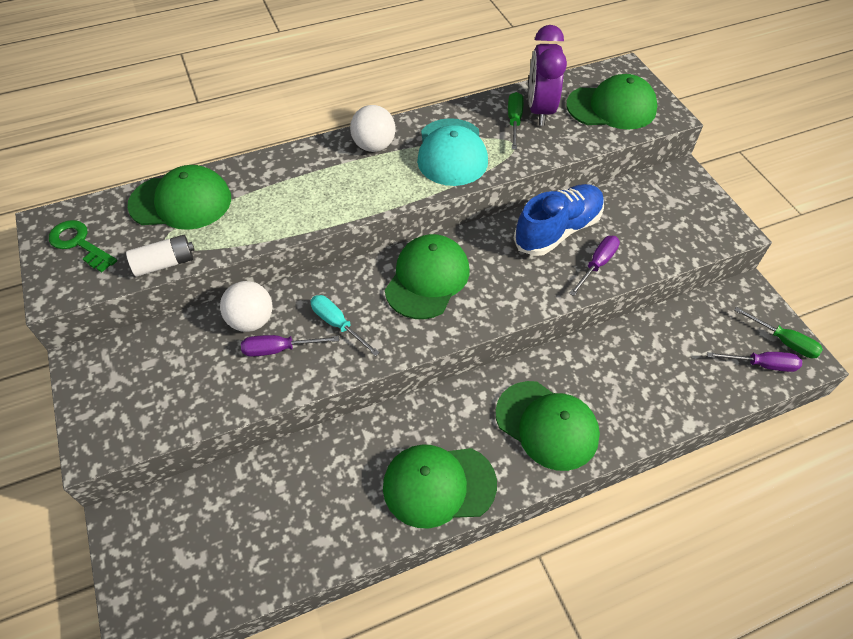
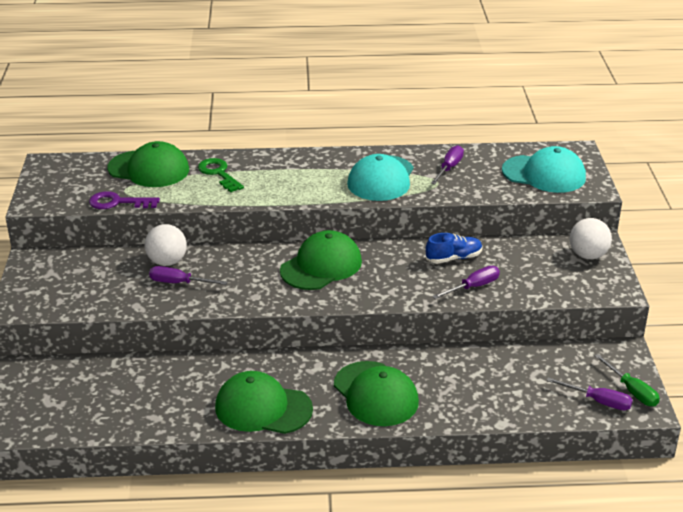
camera: 20 degrees right, 20 degrees down
green key [49,220,117,272] -> green key moved to [198,158,244,192]
white battery [126,235,194,277] -> purple key [89,191,160,209]
turquoise screwdriver [310,295,380,356] -> none
white ball [350,105,396,152] -> white ball moved to [570,218,612,259]
green screwdriver [508,92,524,150] -> purple screwdriver [431,145,464,184]
blue shoe [514,184,604,256] -> blue shoe [426,233,482,264], size x0.59
purple clock [528,25,567,126] -> none
green cap [566,74,657,130] -> turquoise cap [502,146,586,193]

